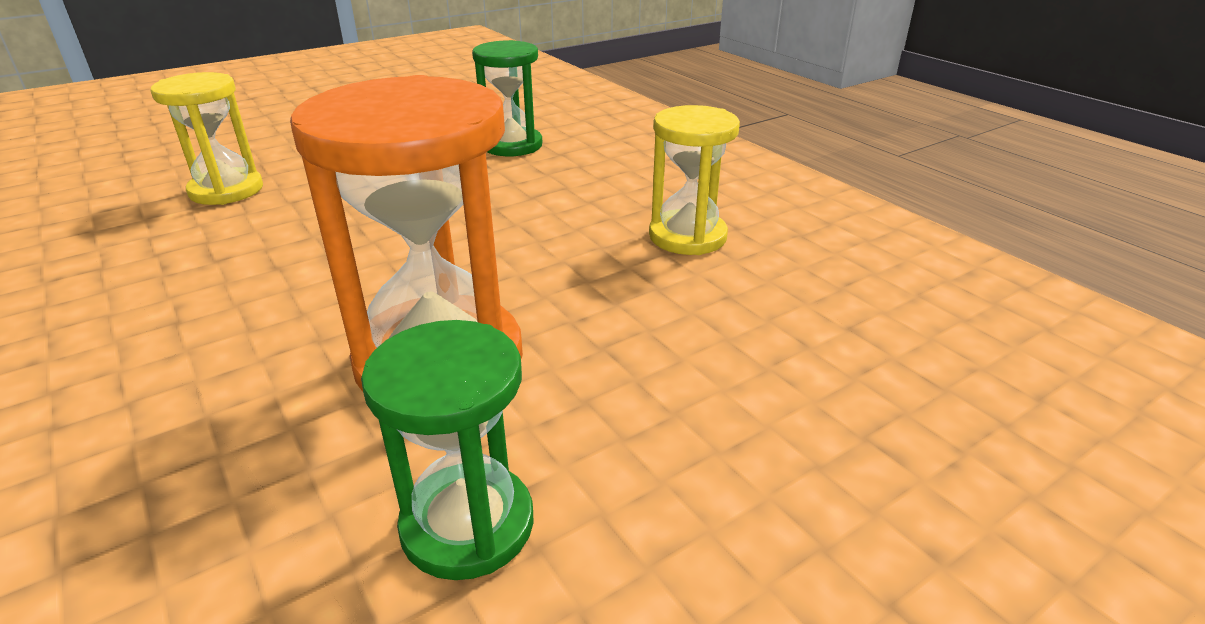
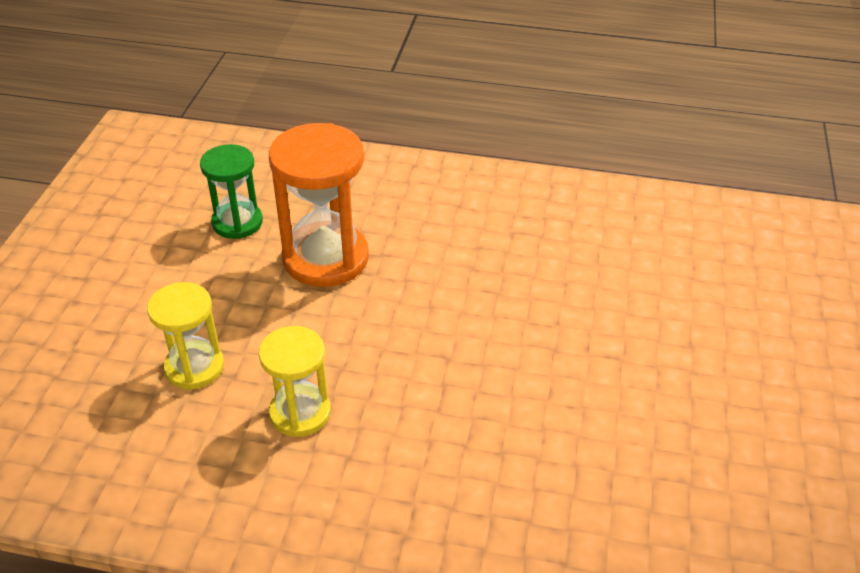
camera: 135 degrees right, 10 degrees up
yellow hourglass [151,72,263,205] -> yellow hourglass moved to [147,282,224,390]
green hourglass [472,40,542,156] -> none

